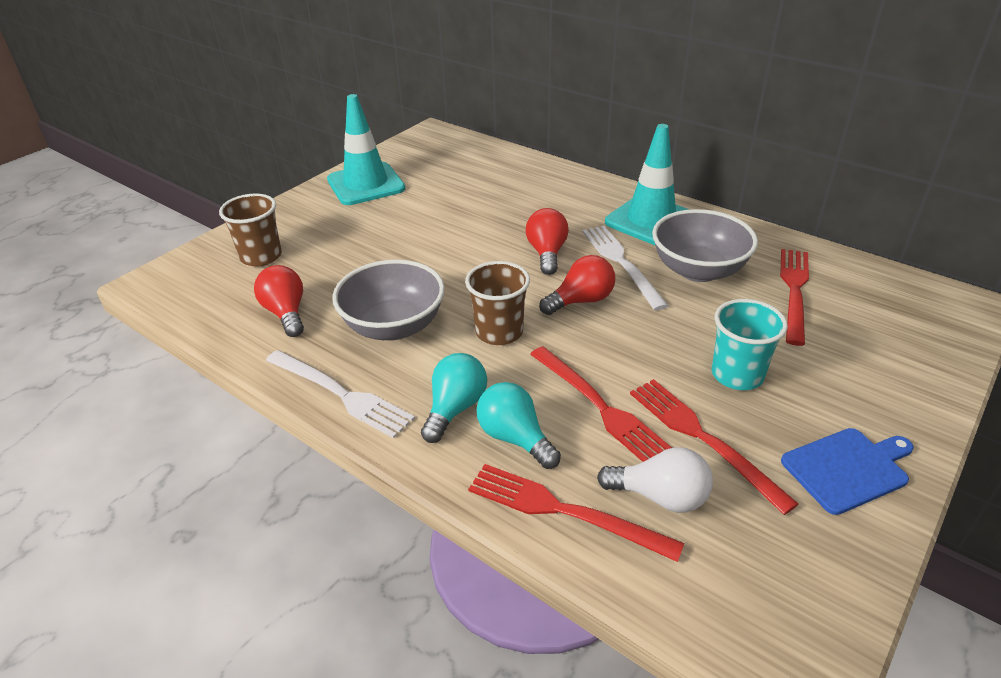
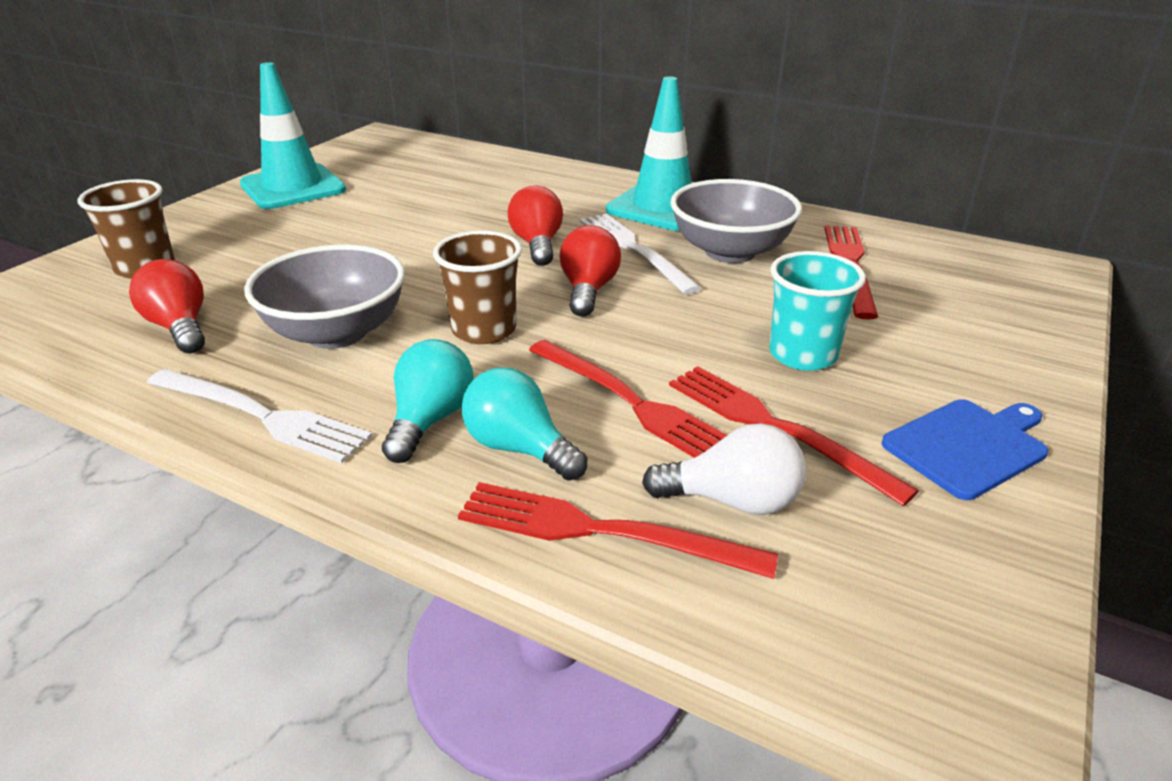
camera: 10 degrees left, 5 degrees down
red light bulb [539,255,615,315] -> red light bulb turned 45 degrees counterclockwise [560,225,621,317]

